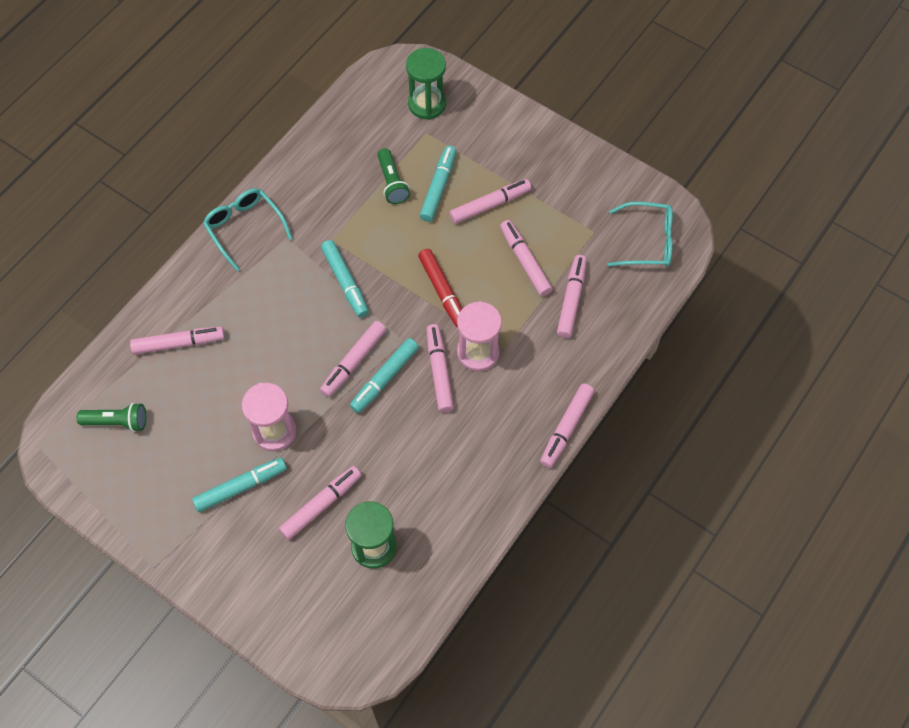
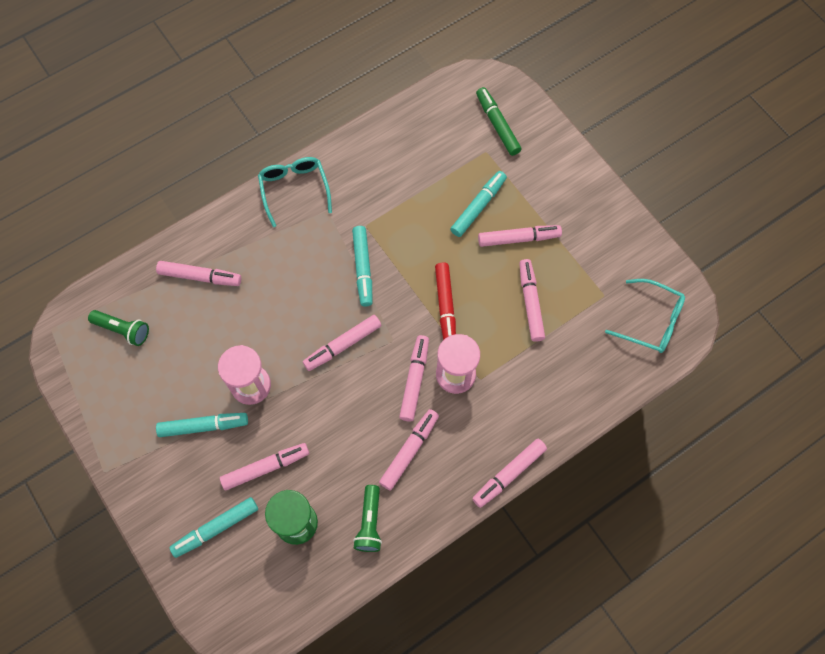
camera: 20 degrees right, 5 degrees up
turquoise marker [350,338,419,413] -> turquoise marker moved to [169,497,258,558]
green flashlight [377,148,410,204] -> green flashlight moved to [353,485,382,552]
green hourglass [406,48,446,120] -> green marker [476,87,522,156]
pink marker [557,255,587,338] -> pink marker moved to [379,409,439,491]

